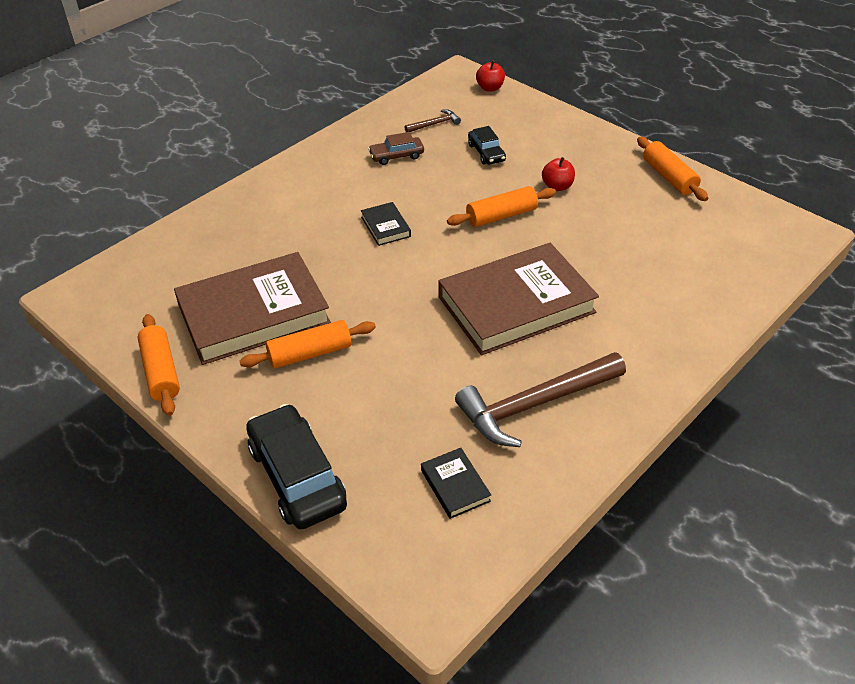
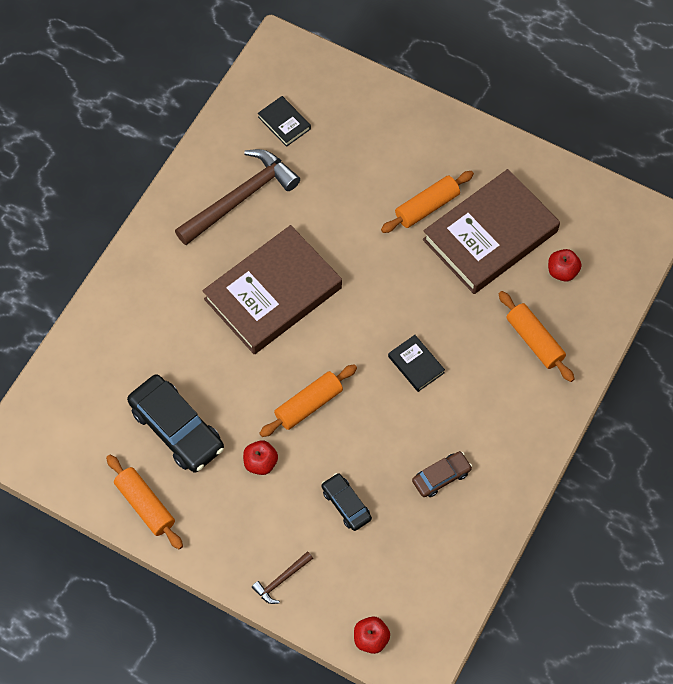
camera: 165 degrees right, 20 degrees up
orange rolling pin [137,314,180,416] -> orange rolling pin moved to [499,291,574,382]
black car [246,404,347,529] -> black car moved to [127,374,224,473]
brown hammer [405,109,461,132] -> brown hammer moved to [252,551,313,604]
none -> red apple [548,249,581,282]

